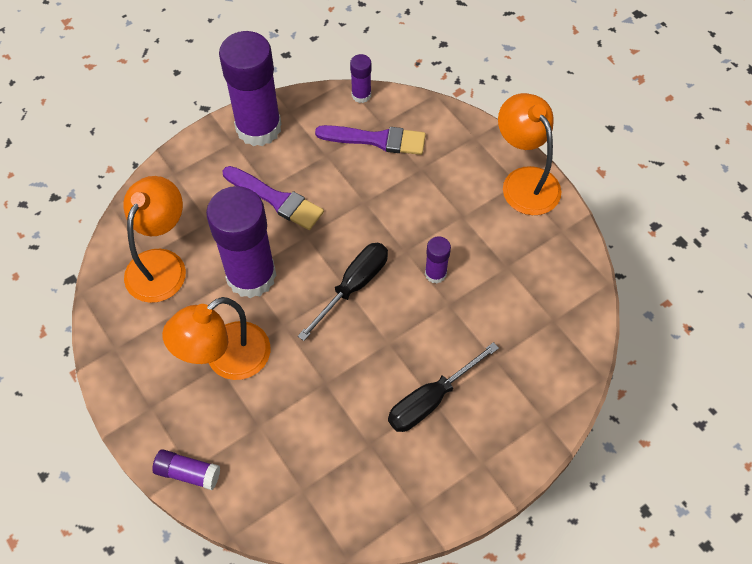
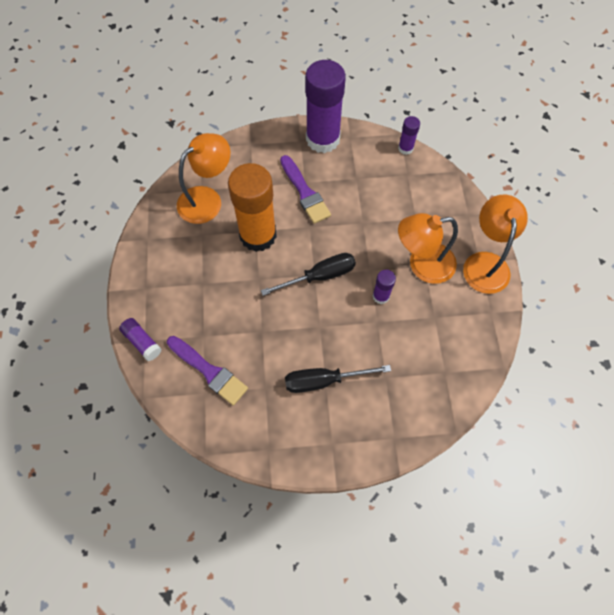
camera: 30 degrees right, 5 degrees up
orange lamp [162,297,270,380] -> orange lamp moved to [398,213,458,284]
purple glue stick [206,186,277,298] -> orange glue stick [228,163,277,252]
purple brush [315,125,426,155] -> purple brush moved to [167,336,248,406]

